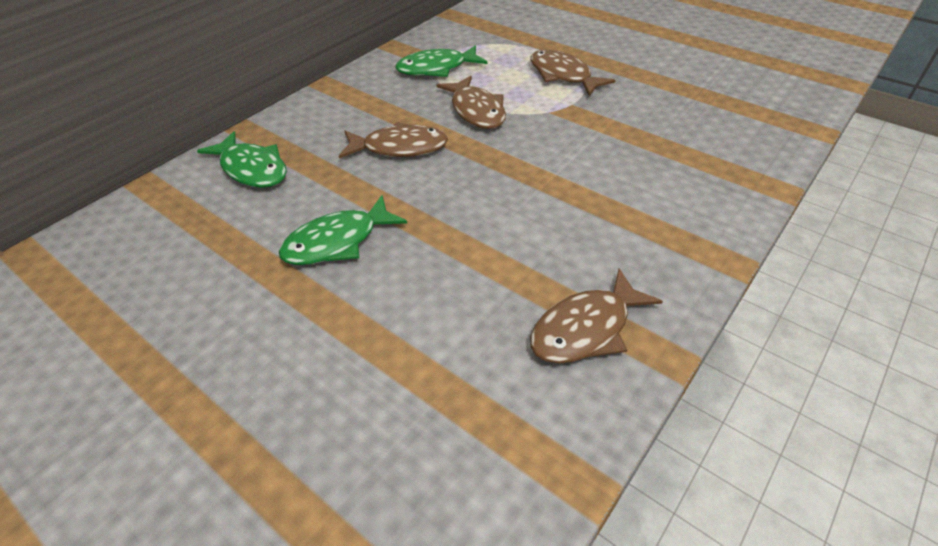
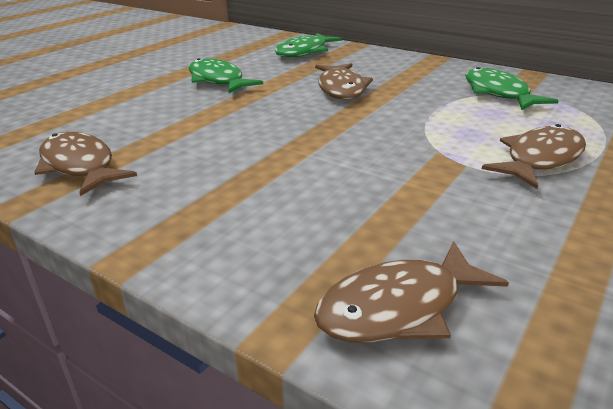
camera: 85 degrees right, 15 degrees down
brown fish [437,76,506,129] -> brown fish moved to [314,241,509,342]

